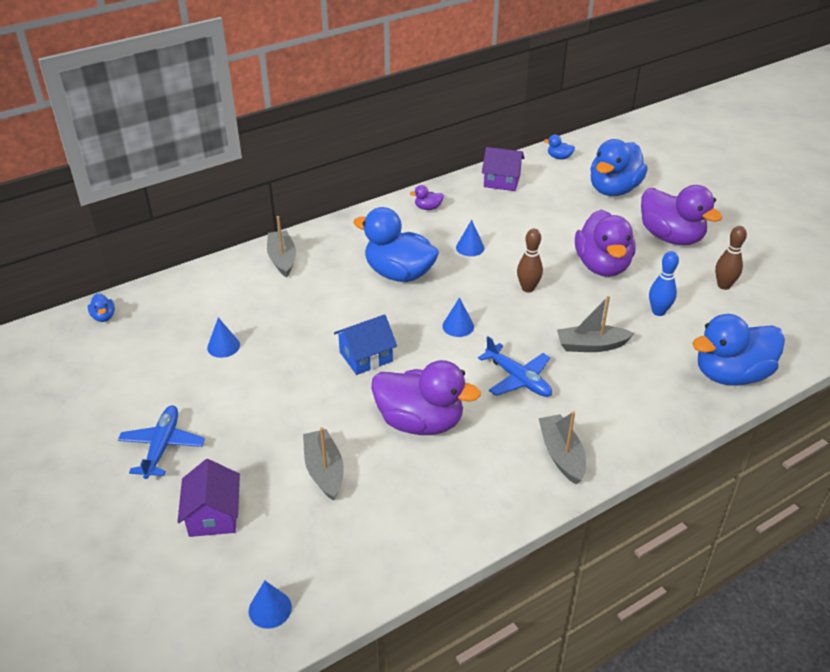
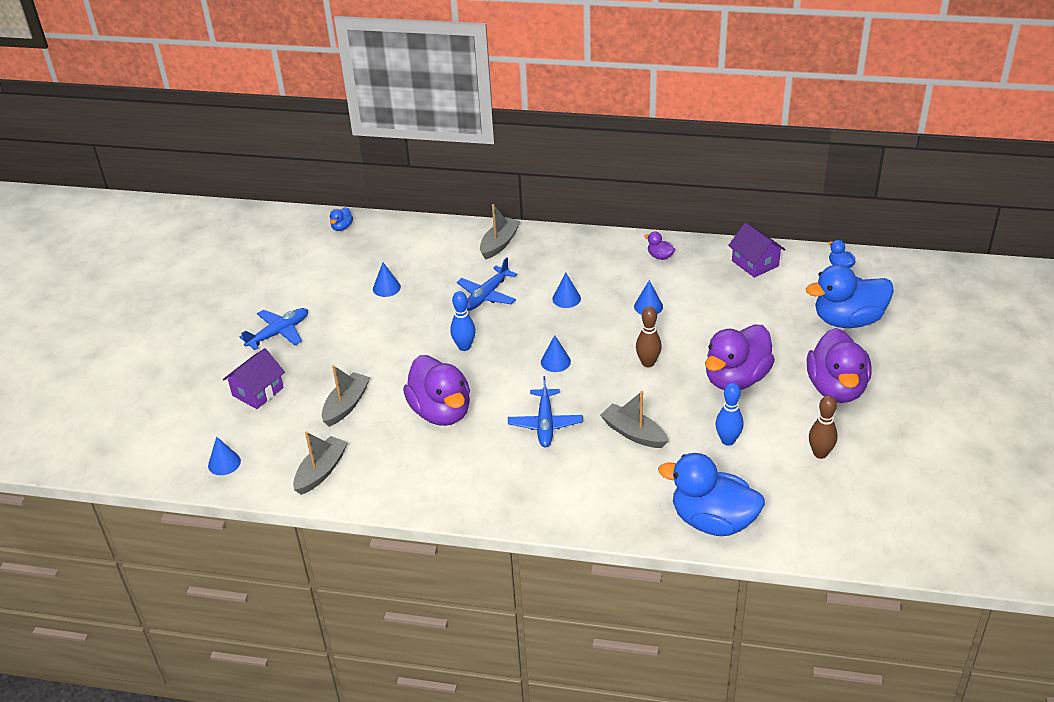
camera: 45 degrees right, 0 degrees up
blue house [334,314,397,375] -> blue bowling pin [450,291,476,351]
blue duck [353,207,439,282] -> blue cone [552,273,581,308]
grey boat [538,411,586,484] -> grey boat moved to [293,432,348,495]
none -> blue plane [457,257,517,311]

